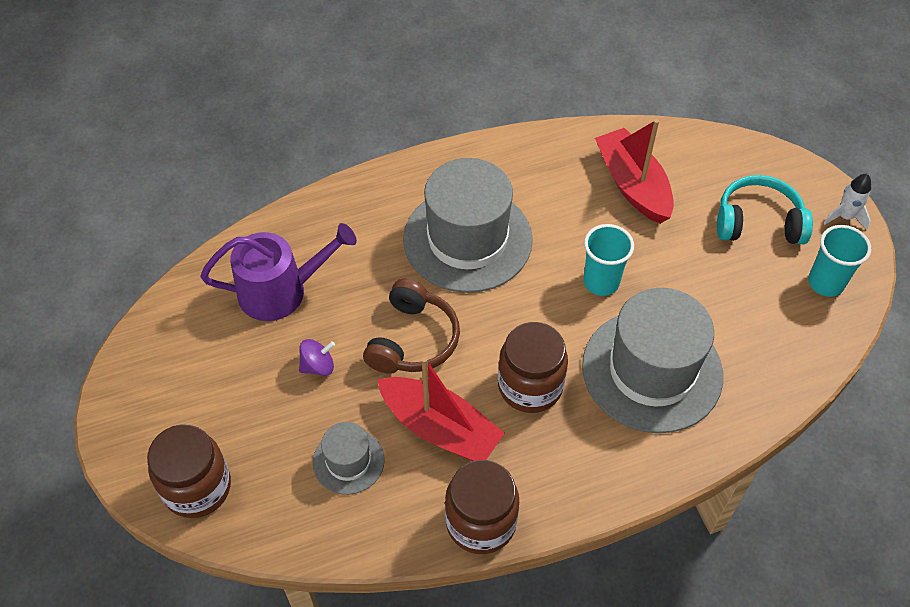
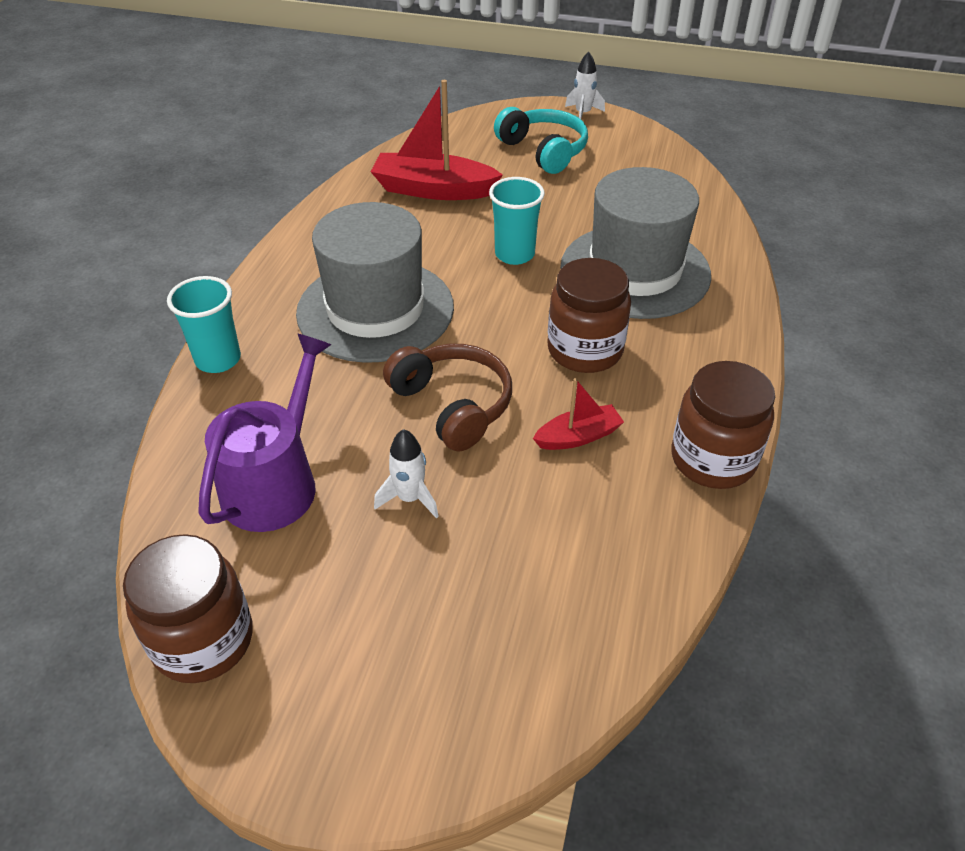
camera: 55 degrees left, 10 degrees down
brown jar [147,424,231,518] -> brown jar moved to [123,534,253,683]
purple spinning top [299,339,335,376] -> white rocket [374,429,439,519]
grey hat [313,422,385,495] -> none
red boat [377,357,505,461] -> red boat [533,378,624,450], size x0.54
turquoise headphones [717,175,813,244] -> turquoise headphones turned 105 degrees clockwise [494,107,588,174]
turquoise cup [808,225,871,297] -> turquoise cup moved to [167,276,241,373]

